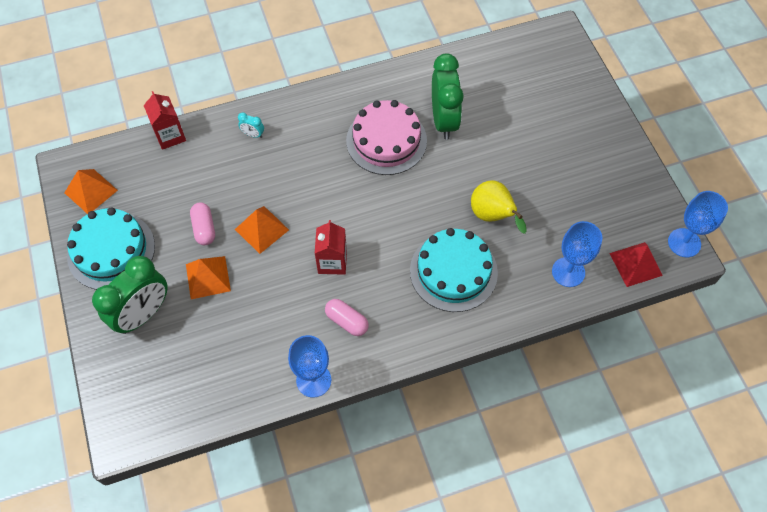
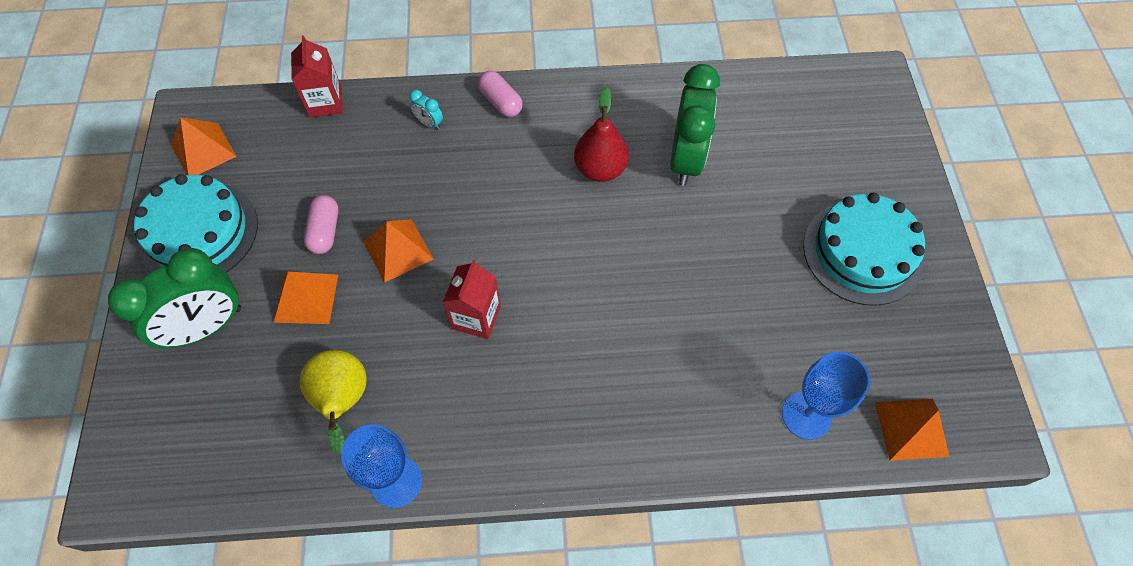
camera: 15 degrees right, 0 degrees up
pink capsule [325,299,369,336] -> pink capsule moved to [478,71,523,117]
pink cake [346,100,427,175] -> red pear [574,87,629,182]
turquoise cake [410,228,498,312] -> turquoise cake moved to [803,193,925,306]
yellow pear [471,180,527,234] -> yellow pear moved to [300,350,366,454]
red pyramid [609,242,663,287] -> orange pyramid [875,399,949,461]
blue goblet [668,191,728,257] -> none

